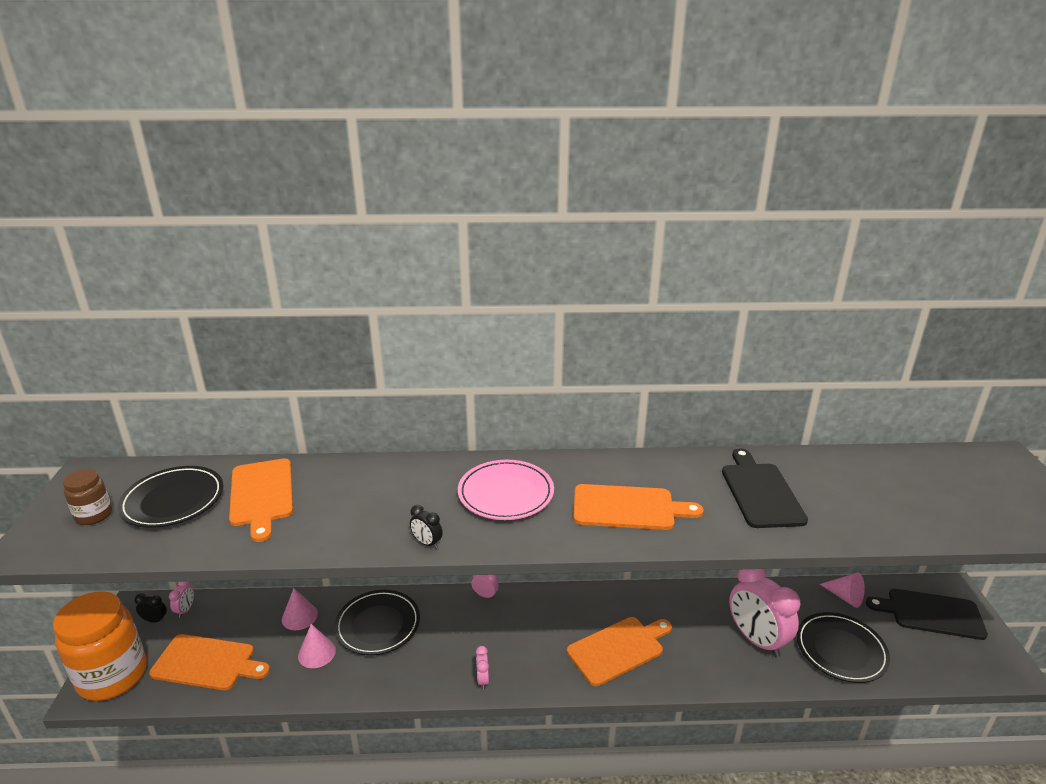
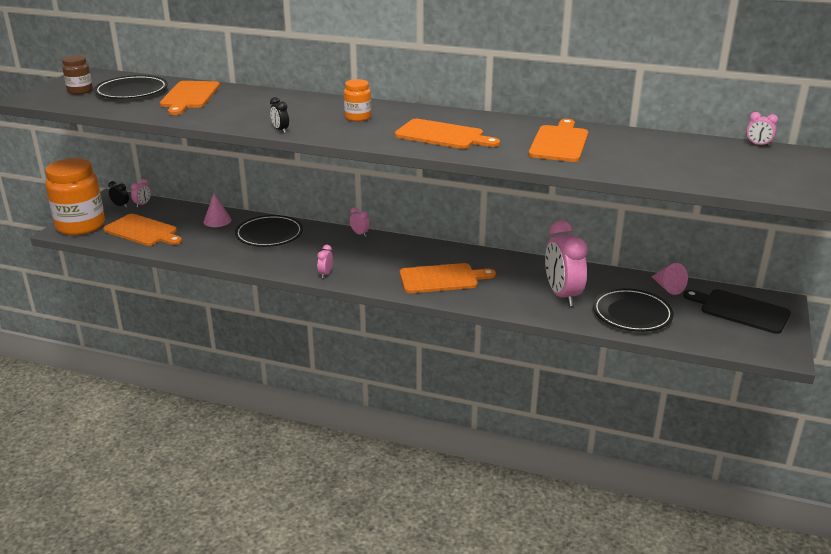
camera: 20 degrees right, 0 degrees up
pink cone [298,624,336,668] -> none
pink plate [458,460,554,520] -> orange jar [344,79,371,122]
black cutting board [722,448,808,528] -> orange cutting board [528,119,588,162]
none -> pink clock [746,112,778,147]

